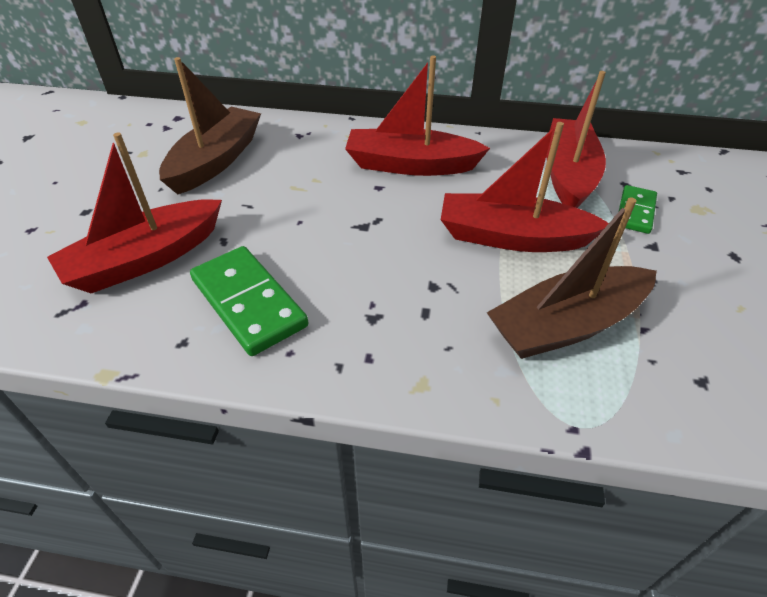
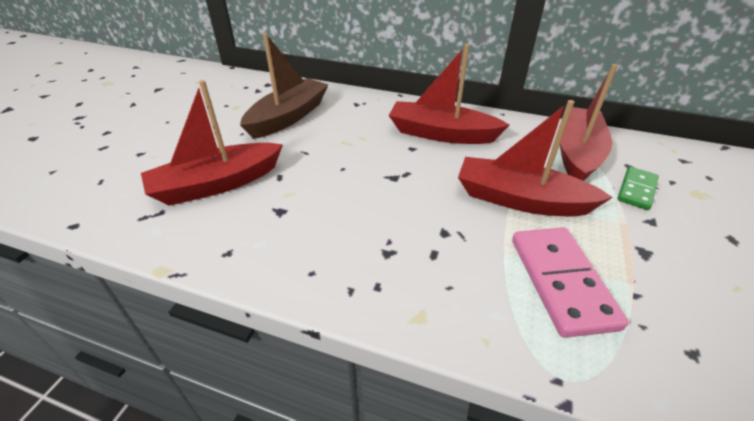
camera: 10 degrees right, 5 degrees down
green domino [190,246,308,356] -> none
brown boat [487,197,657,359] -> pink domino [512,227,628,338]

